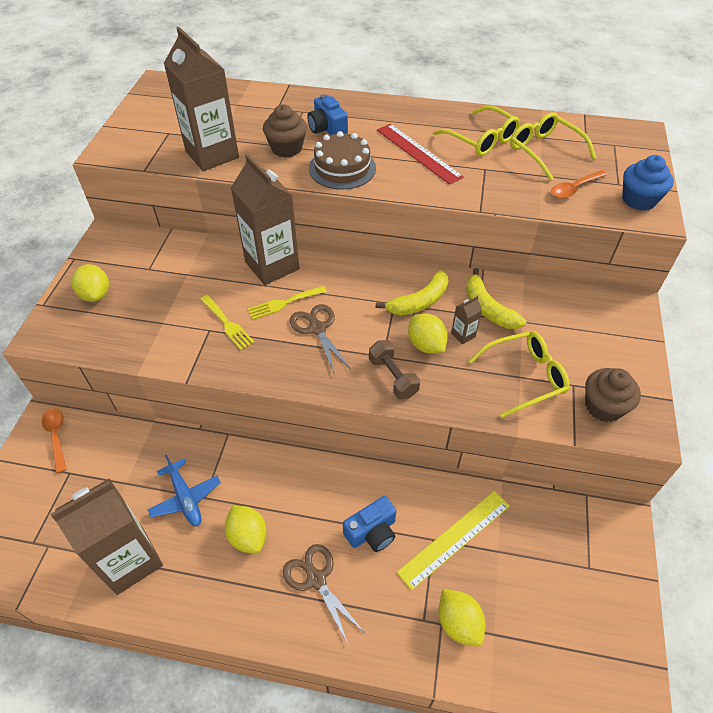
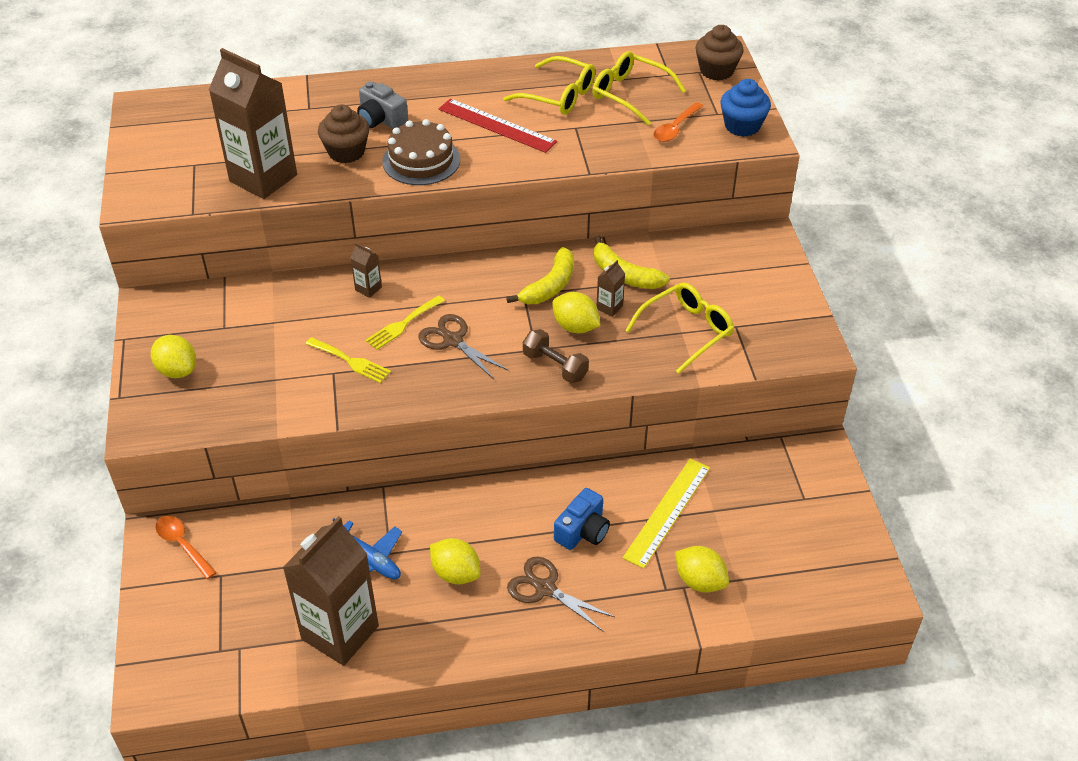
camera: 20 degrees left, 5 degrees down
brown carton [231,154,300,285] -> brown carton [351,243,382,298], size x0.40
blue camera [307,94,348,135] -> grey camera [357,82,408,129]
brown cupcake [585,368,641,422] -> brown cupcake moved to [695,25,743,81]

